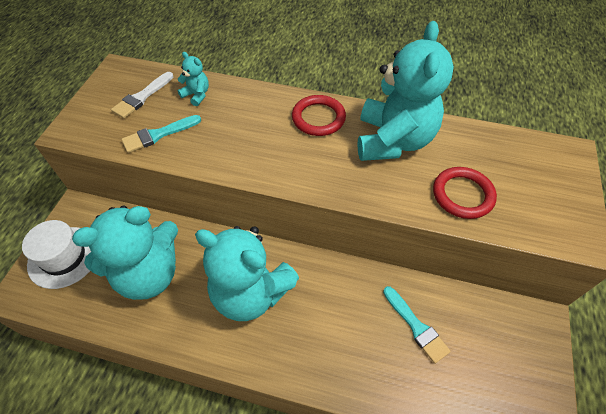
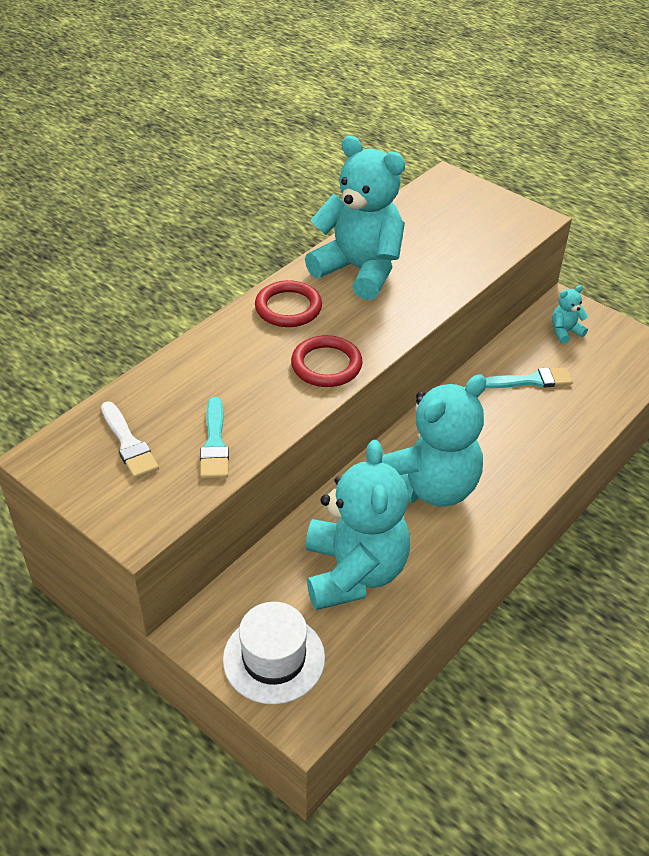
camera: 65 degrees left, 10 degrees down
turquoise teddy bear [177,52,209,106] -> turquoise teddy bear moved to [552,285,588,344]
red ring [433,167,497,219] -> red ring moved to [291,335,362,387]

